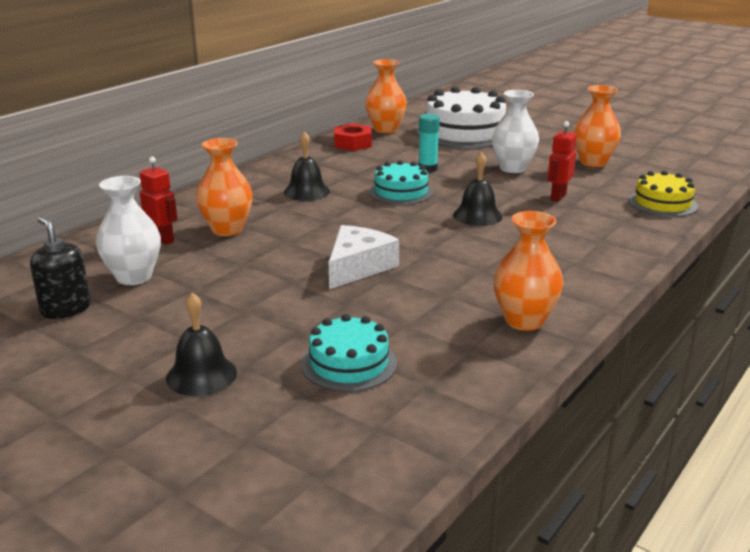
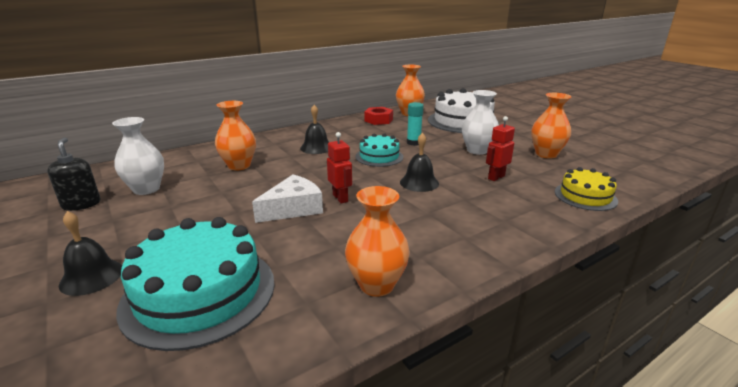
camera: 20 degrees right, 0 degrees up
red robot [139,157,178,245] -> red robot moved to [327,132,352,204]
turquoise cake [301,314,397,392] -> turquoise cake [116,217,275,351], size x1.78

